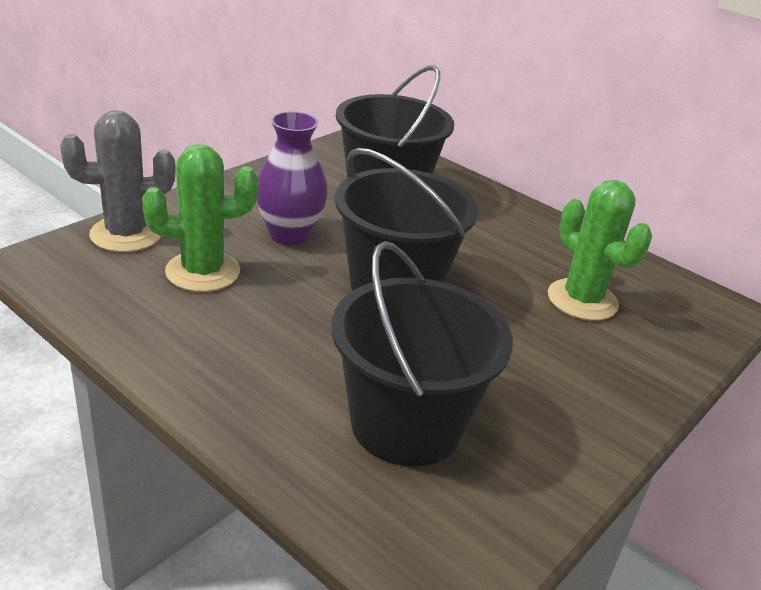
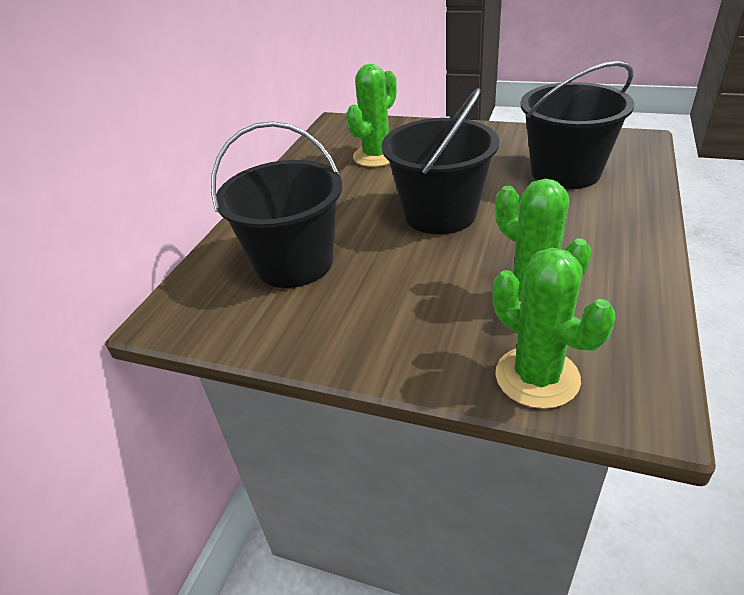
camera: 105 degrees left, 5 degrees up
grey cactus [60,110,176,252] -> green cactus [492,248,616,409]
purple vase [256,111,328,245] -> none

